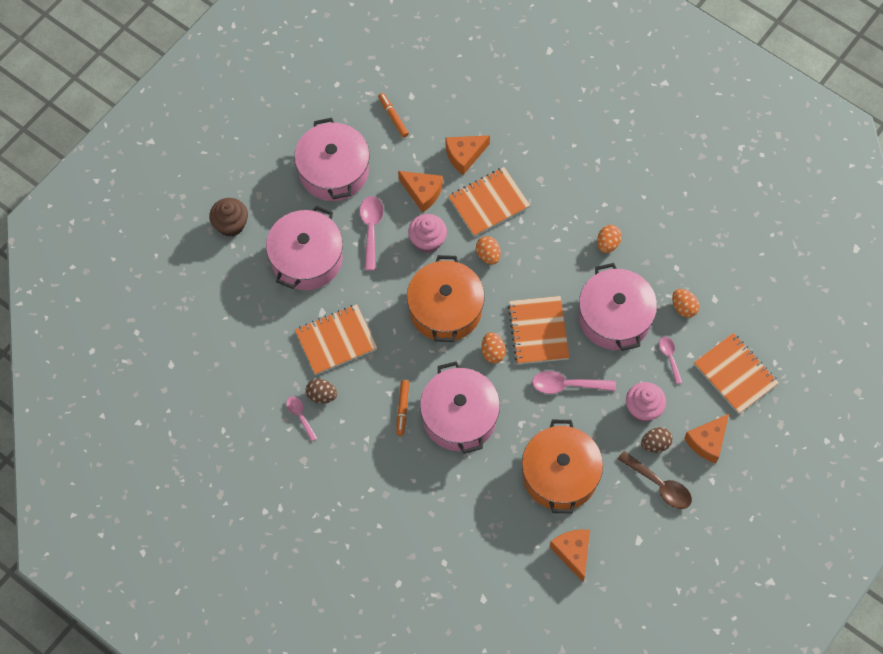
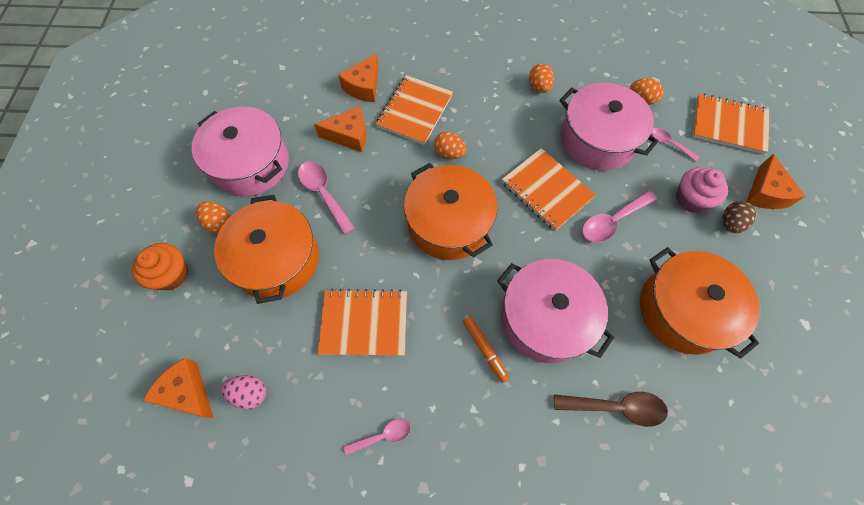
camera: 35 degrees left, 0 degrees up
brown cupcake [209,198,248,237] -> orange cupcake [132,243,188,290]
pink pot [266,206,343,290] -> orange pot [214,195,319,304]
pink spoon [286,396,317,442] -> pink spoon turned 135 degrees clockwise [344,419,411,456]
orange notebook [295,304,378,375] -> orange notebook turned 60 degrees clockwise [318,289,407,356]
brown egg [306,379,337,403] -> none
orange marker [378,93,409,138] -> none
pink cupcake [408,214,447,253] -> none
orange egg [481,332,506,364] -> orange egg moved to [196,201,230,233]
orange cheese [549,529,590,582] -> orange cheese moved to [143,358,214,418]
brown spoon [618,451,692,509] -> brown spoon moved to [554,392,668,427]
none -> pink egg [222,375,266,409]

